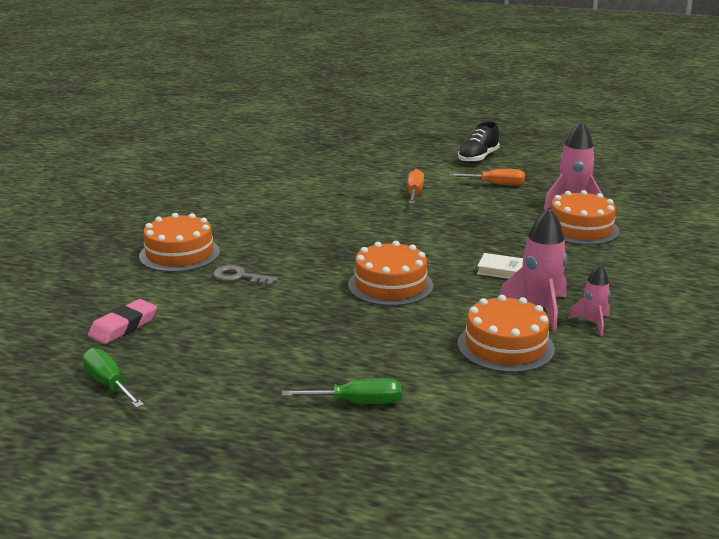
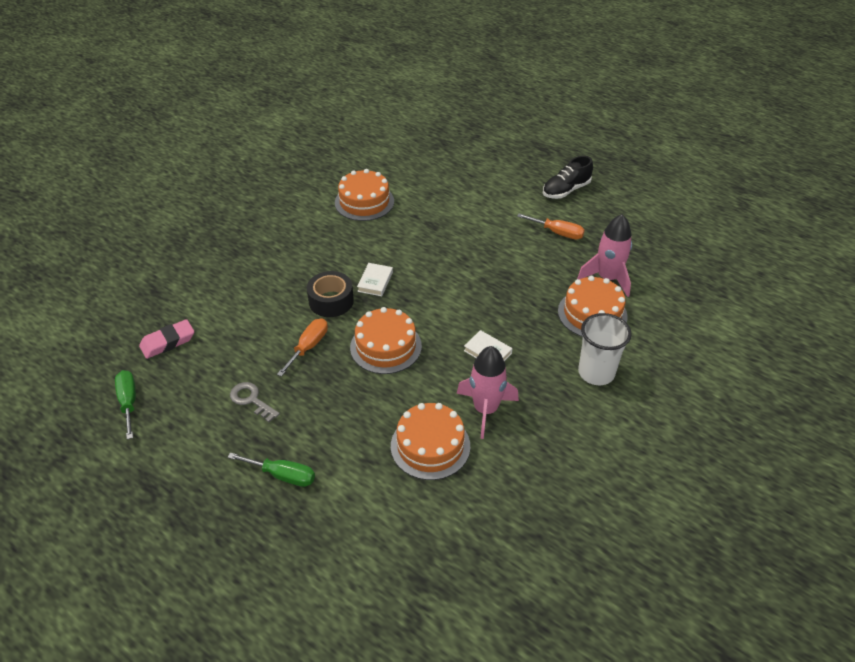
camera: 20 degrees right, 20 degrees up
orange cake [139,213,220,272] -> orange cake moved to [335,169,394,221]
grey key [213,265,278,286] -> grey key moved to [230,382,280,422]
orange screwdriver [407,169,424,204] -> orange screwdriver moved to [277,318,328,377]
pink rocket [568,264,610,336] -> none
none -> black tape [307,271,354,317]
none -> white book [357,263,393,296]
none -> white cup [578,313,632,385]

